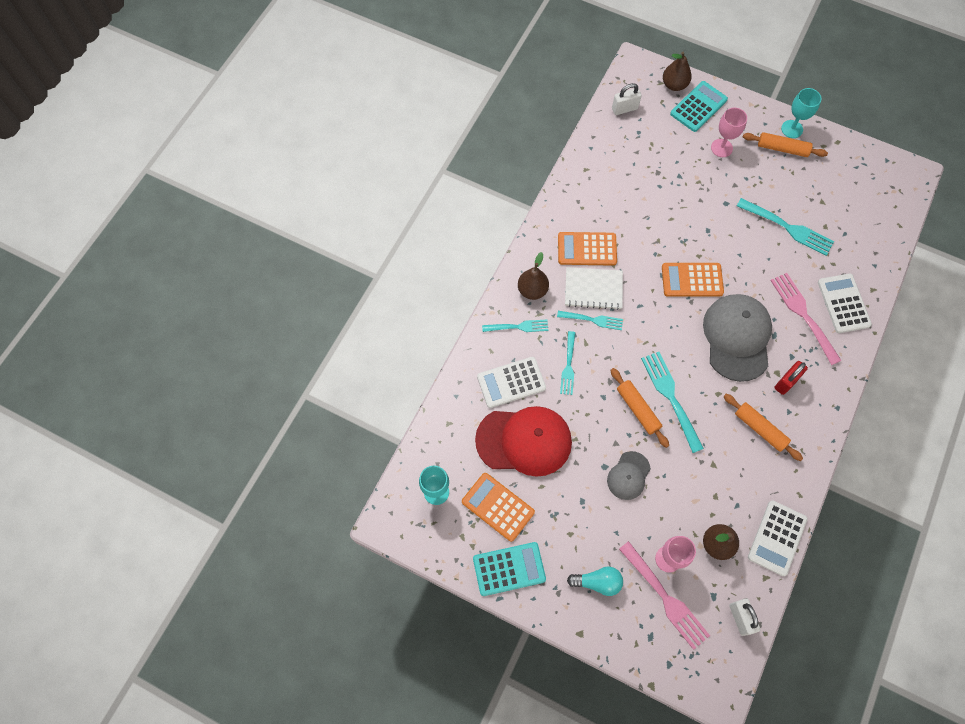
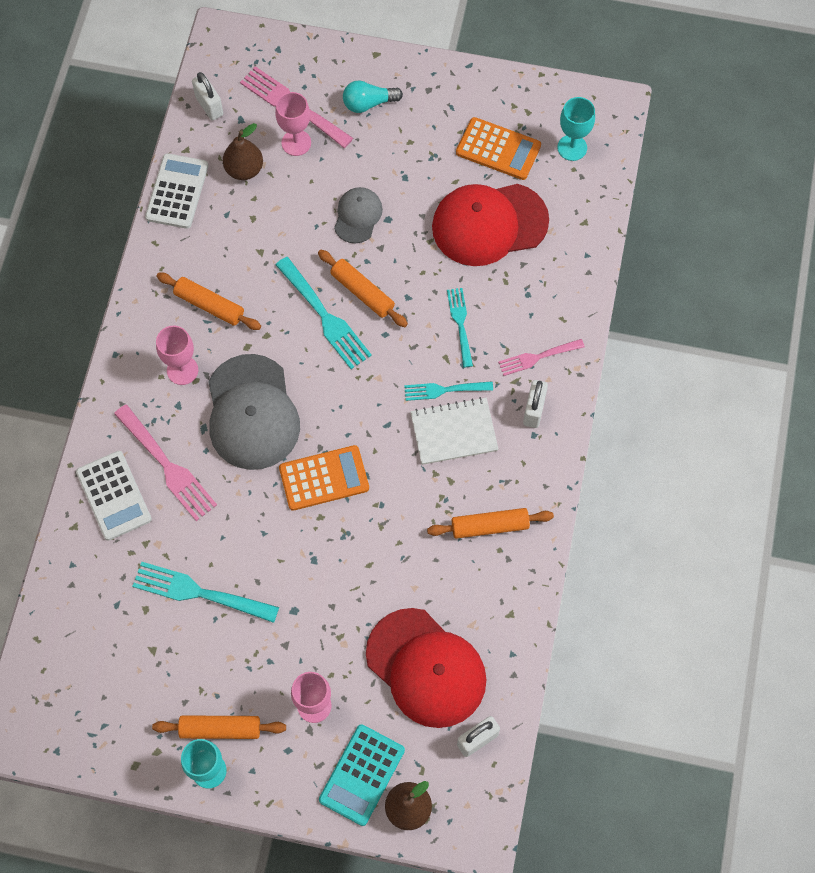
camera: 165 degrees right, 0 degrees up
turquoise calculator [473,542,546,596] -> none
white calculator [477,357,546,408] -> none
turquoise fork [482,319,548,332] -> pink fork [498,339,585,376]
brown pear [518,252,549,300] -> white padlock [523,380,548,428]
orange calculator [558,232,617,266] -> none
red padlock [774,361,808,395] -> pink goblet [156,326,198,385]
none -> red cap [366,608,487,728]
none -> orange rolling pin [427,508,554,539]

